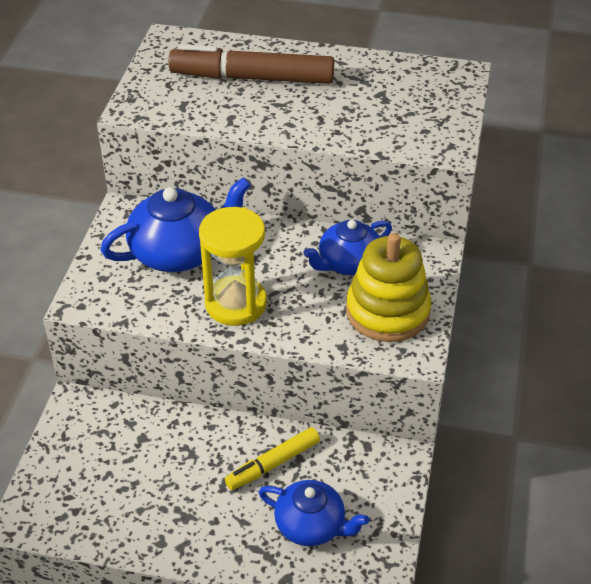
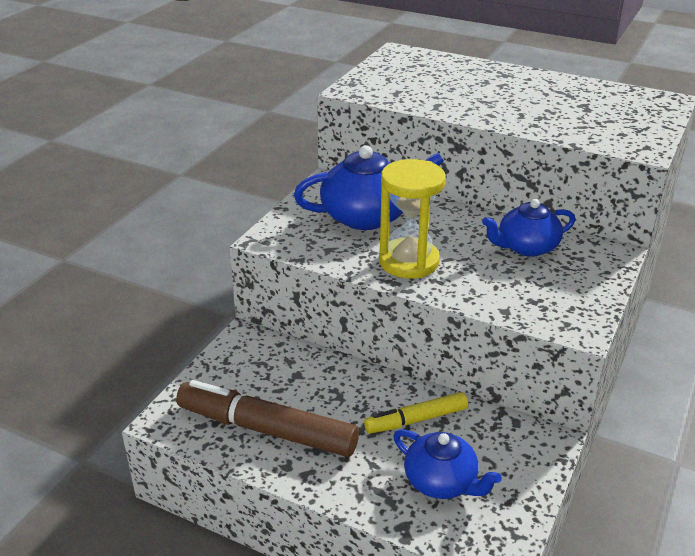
camera: 15 degrees right, 10 degrees down
brown marker [168,44,334,84] -> brown marker moved to [176,380,359,457]
yellow stacking toy [346,233,431,342] -> none

